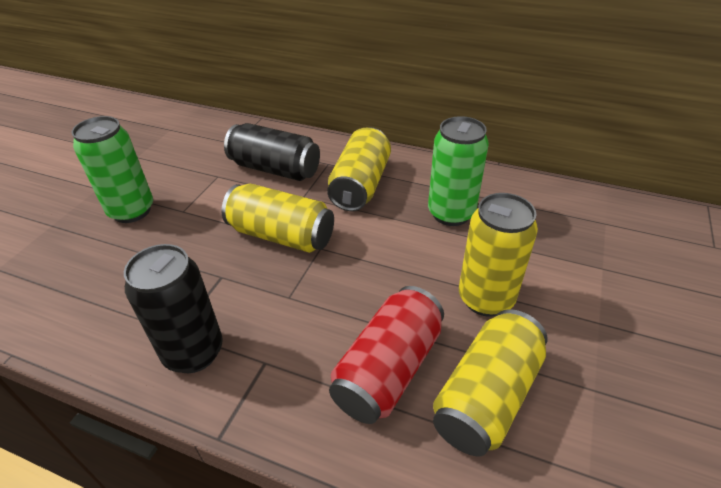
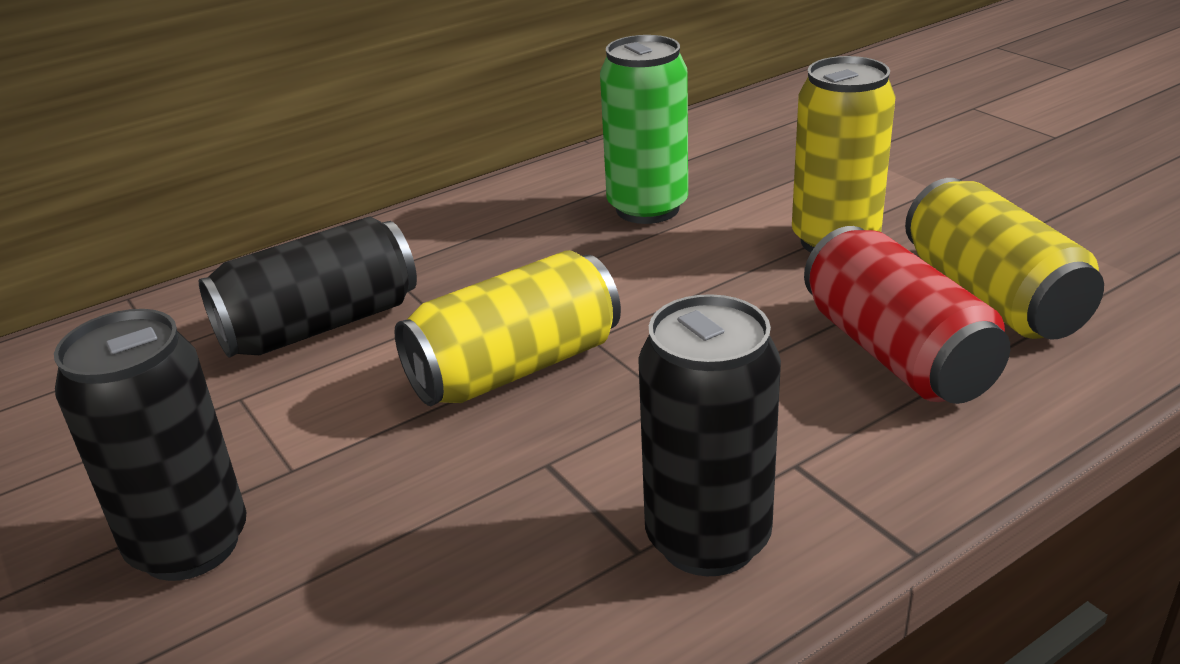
camera: 55 degrees left, 10 degrees down
green can [72,116,153,223] -> black can [54,309,246,581]
yellow can [327,127,391,211] -> none

